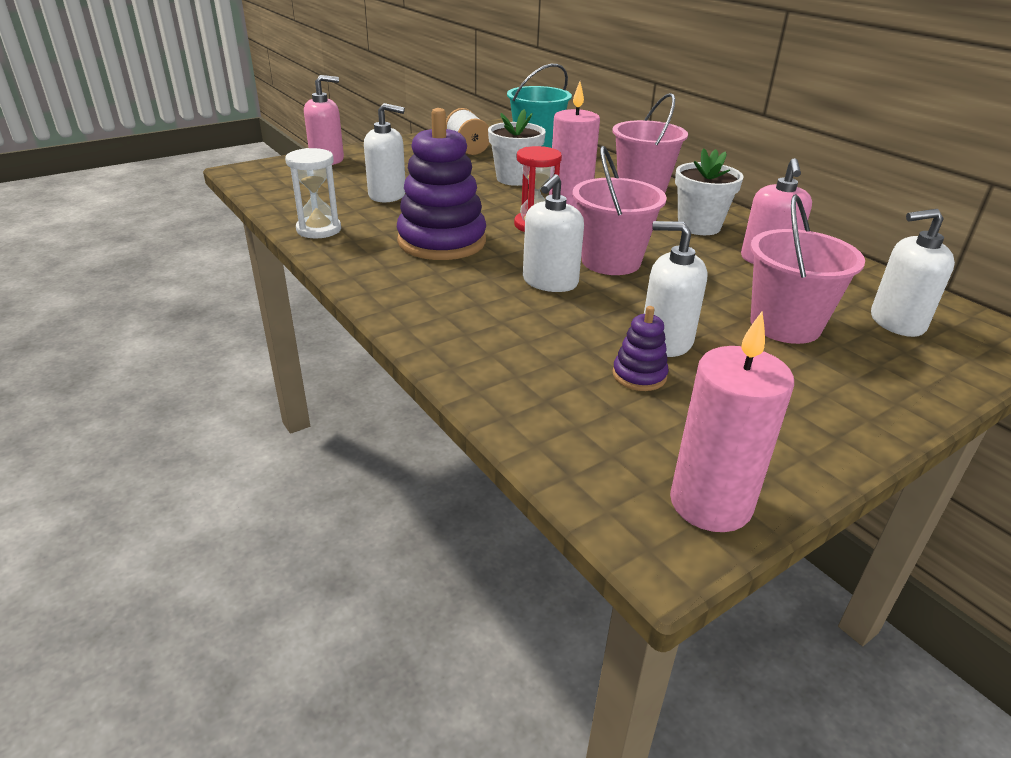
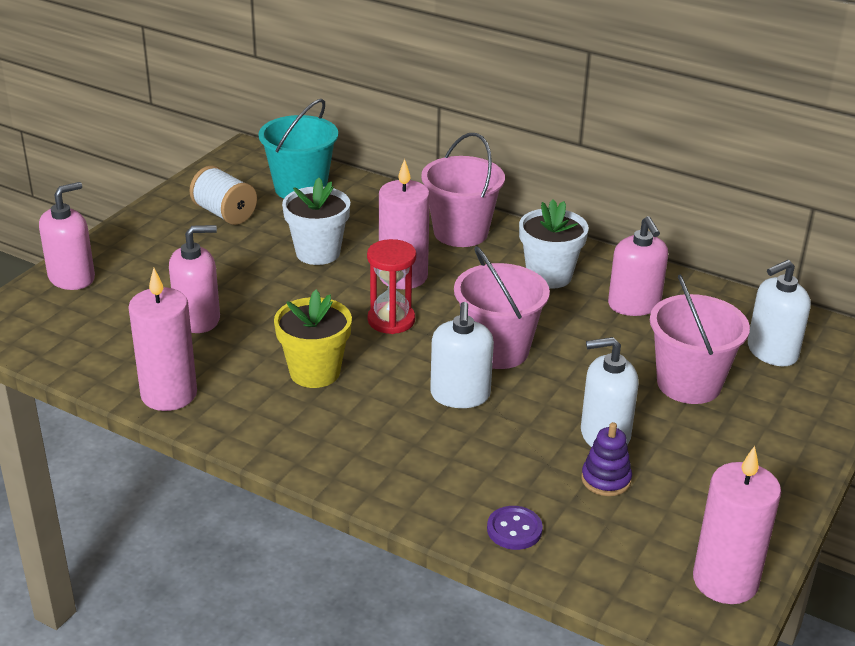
camera: 25 degrees left, 0 degrees up
white hourglass [285,148,341,239] -> pink candle [128,268,197,411]
white soap dispenser [364,103,405,202] -> pink soap dispenser [169,225,220,333]
purple stacking toy [397,108,486,260] -> yellow flower pot [274,290,352,388]
none -> purple button [487,506,543,550]

